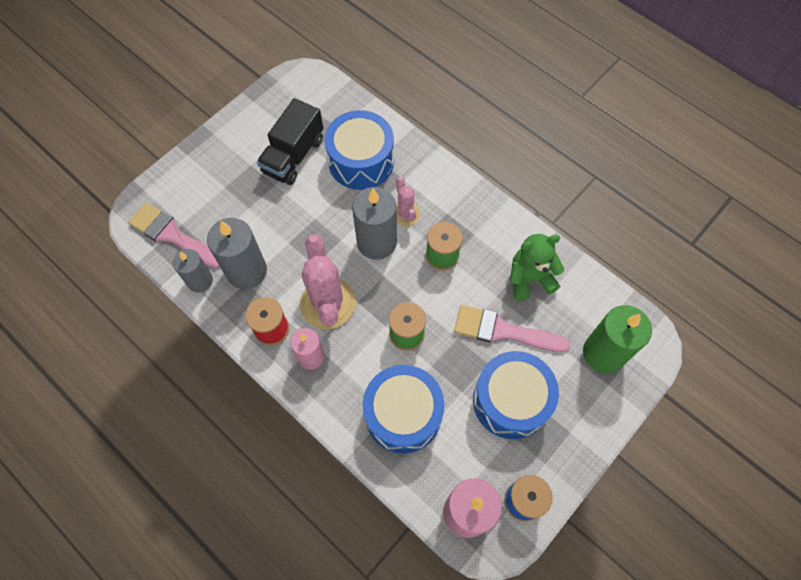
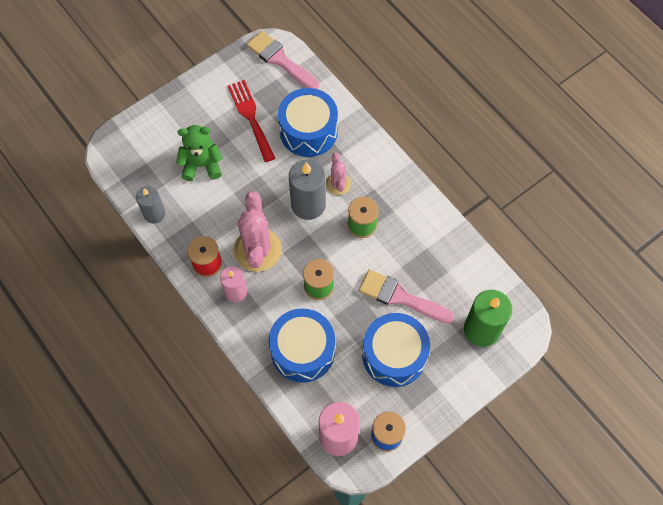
camera: 10 degrees right, 0 degrees up
pink brush [128,202,220,269] -> pink brush moved to [247,31,319,89]
grey candle [207,218,267,289] -> none
black truck [257,98,323,185] -> red fork [228,80,275,162]
green teddy bear [509,234,565,301] -> green teddy bear moved to [176,125,223,181]

